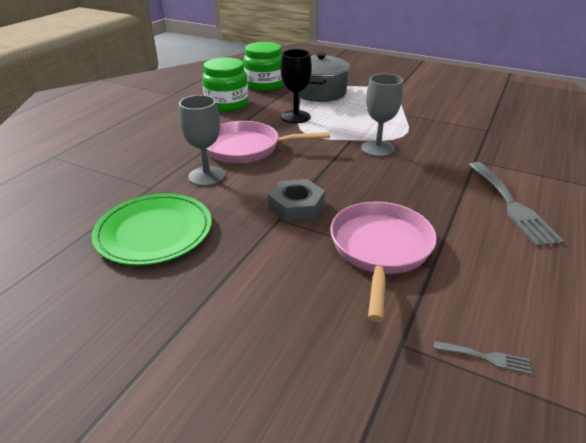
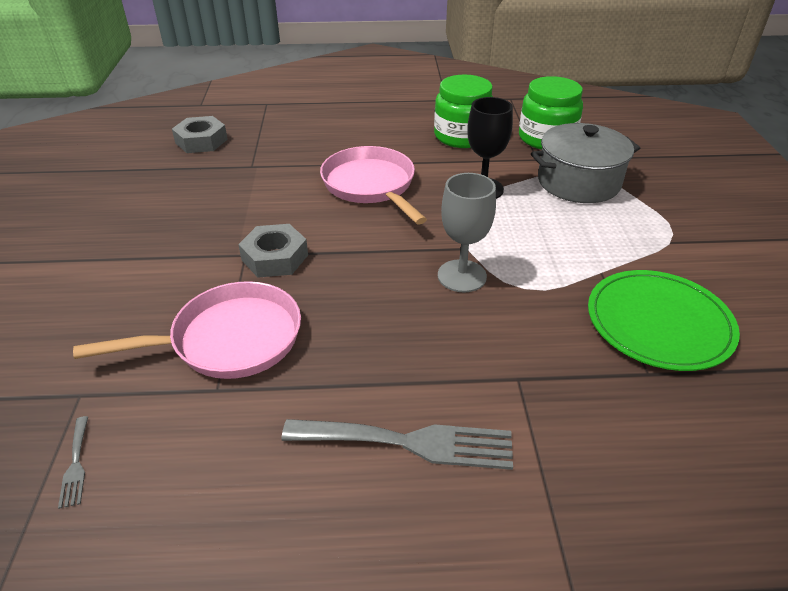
camera: 60 degrees right, 5 degrees up
green plate [91,193,212,266] -> green plate moved to [588,270,740,371]
grey goblet [179,95,225,186] -> none
grey fork [469,162,565,247] -> grey fork turned 135 degrees counterclockwise [281,419,513,470]
none -> grey nut [172,116,228,153]

